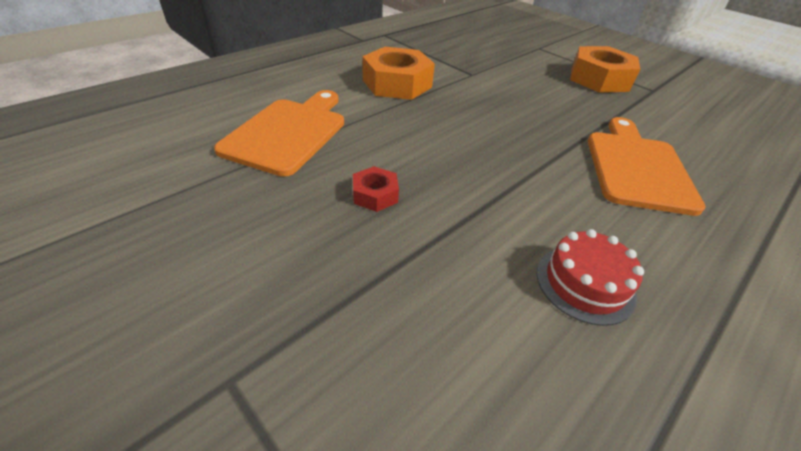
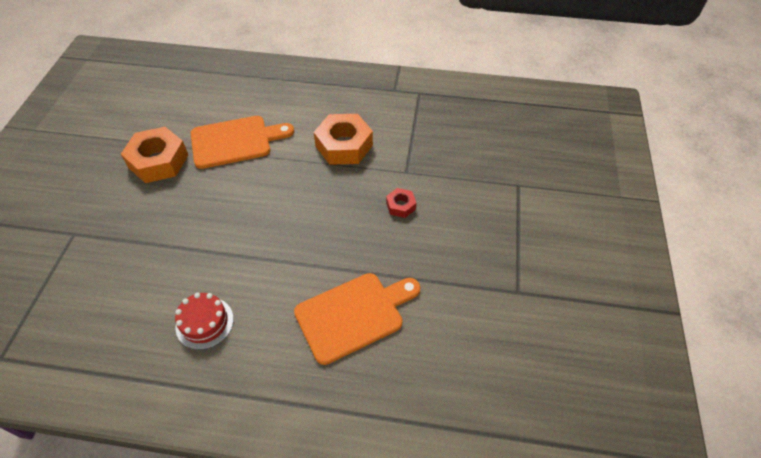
camera: 55 degrees right, 10 degrees up
red nut [353,166,399,212] -> red nut moved to [386,188,417,218]
orange nut [570,46,640,93] -> orange nut moved to [121,127,188,183]

